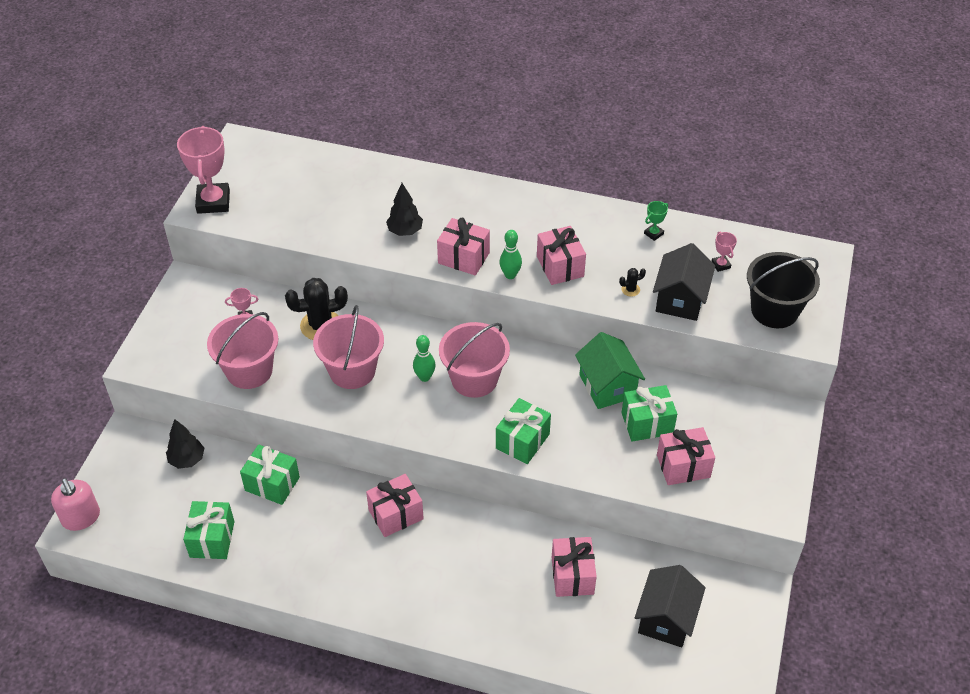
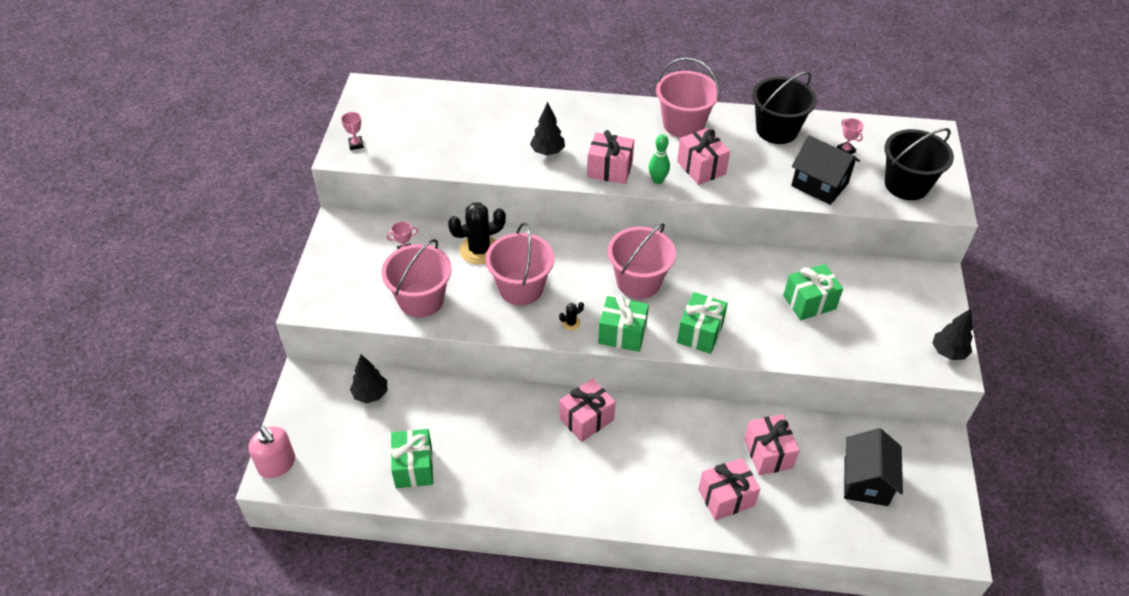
camera: 10 degrees left, 0 degrees up
pink trophy [177,126,230,214] -> pink trophy [341,112,364,150], size x0.45
green gift [240,444,300,505] -> green gift moved to [598,295,649,352]
green bowling pin [413,335,436,382] -> none
green house [575,332,645,409] -> none
black cactus [619,268,646,297] -> black cactus moved to [559,302,584,331]
green trophy [644,201,668,241] -> black bucket [752,71,817,144]
black house [653,243,715,321] -> black house turned 60 degrees counterclockwise [791,135,860,205]
pink gift [657,427,715,485] -> pink gift moved to [698,458,760,521]
none -> pink bucket [656,57,720,138]
none -> black tree [932,308,973,360]

